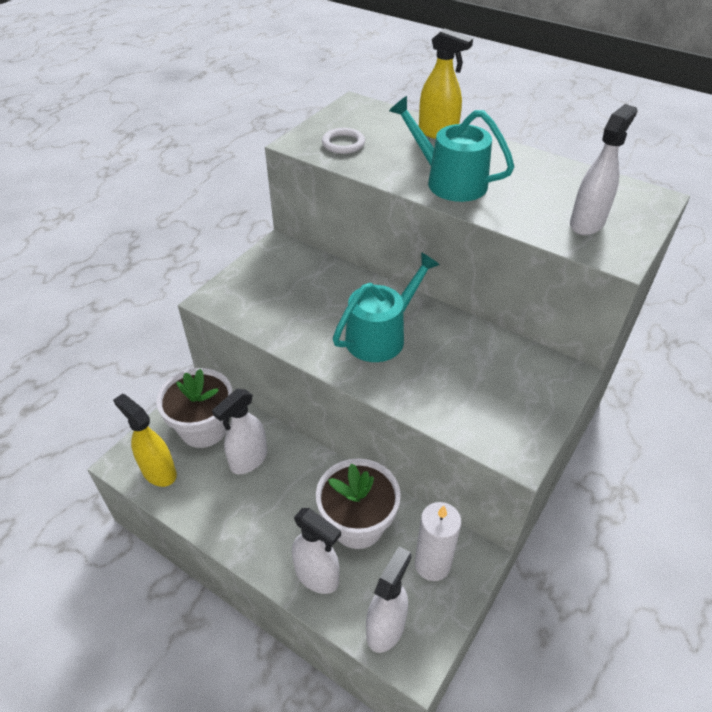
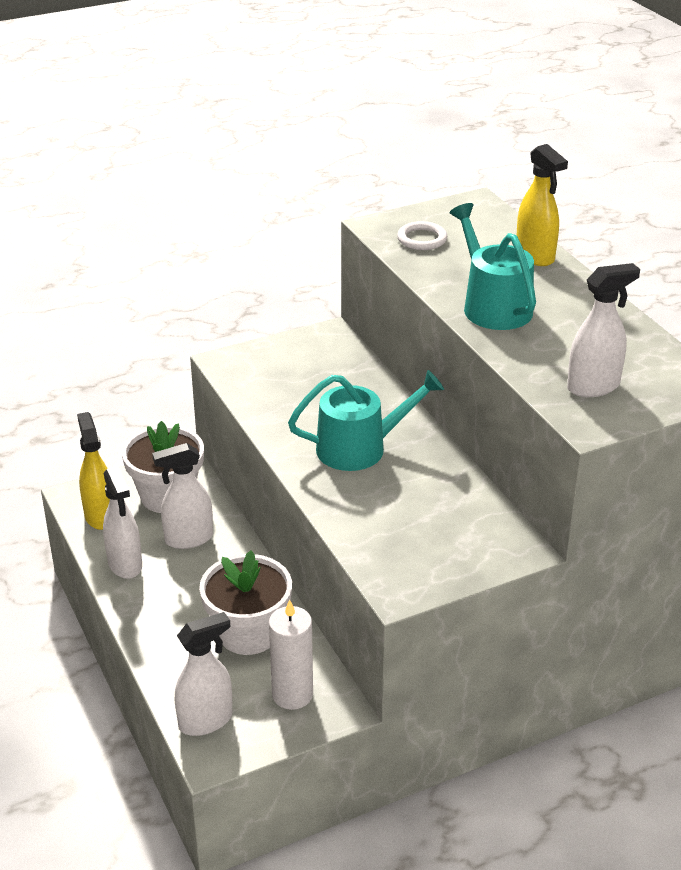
camera: 30 degrees right, 10 degrees down
white spray bottle [292,508,341,594] -> white spray bottle moved to [103,466,142,579]

